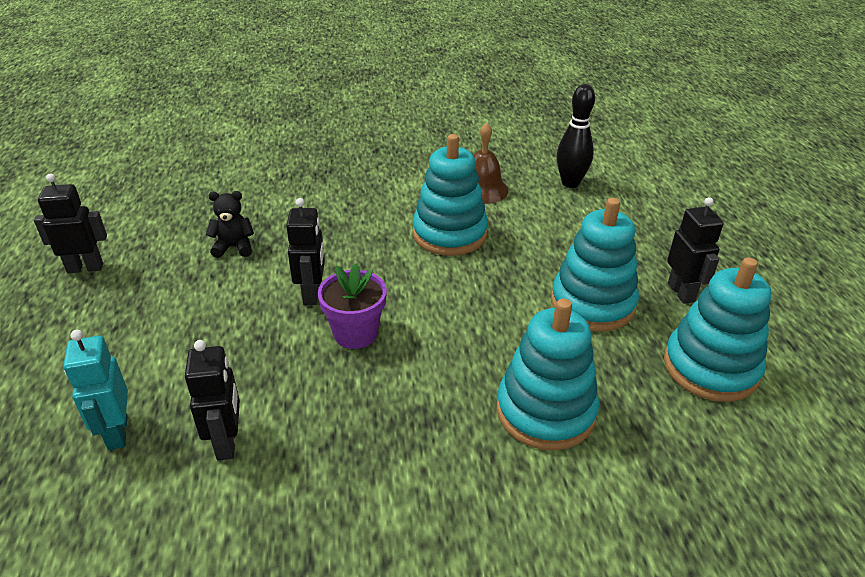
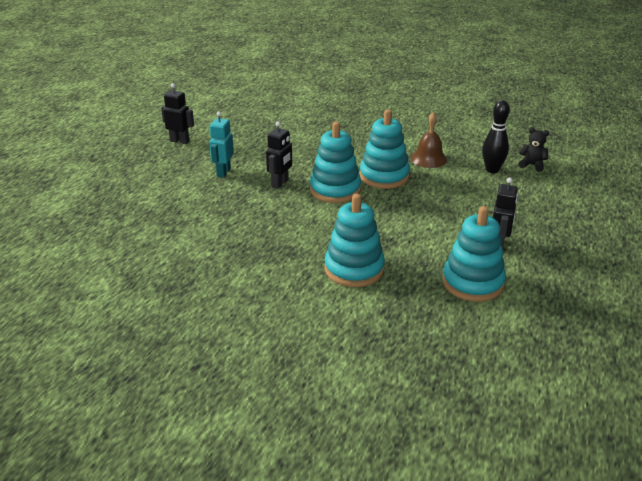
camera: 30 degrees right, 5 degrees down
turquoise robot [63,330,128,450] -> turquoise robot moved to [209,111,234,178]
black robot [185,340,240,461] -> none
black teddy bear [206,191,254,258] -> black teddy bear moved to [518,128,549,172]
purple flower pot [318,263,387,349] -> none
turquoise stacking toy [551,198,639,332] -> turquoise stacking toy moved to [310,122,361,203]

